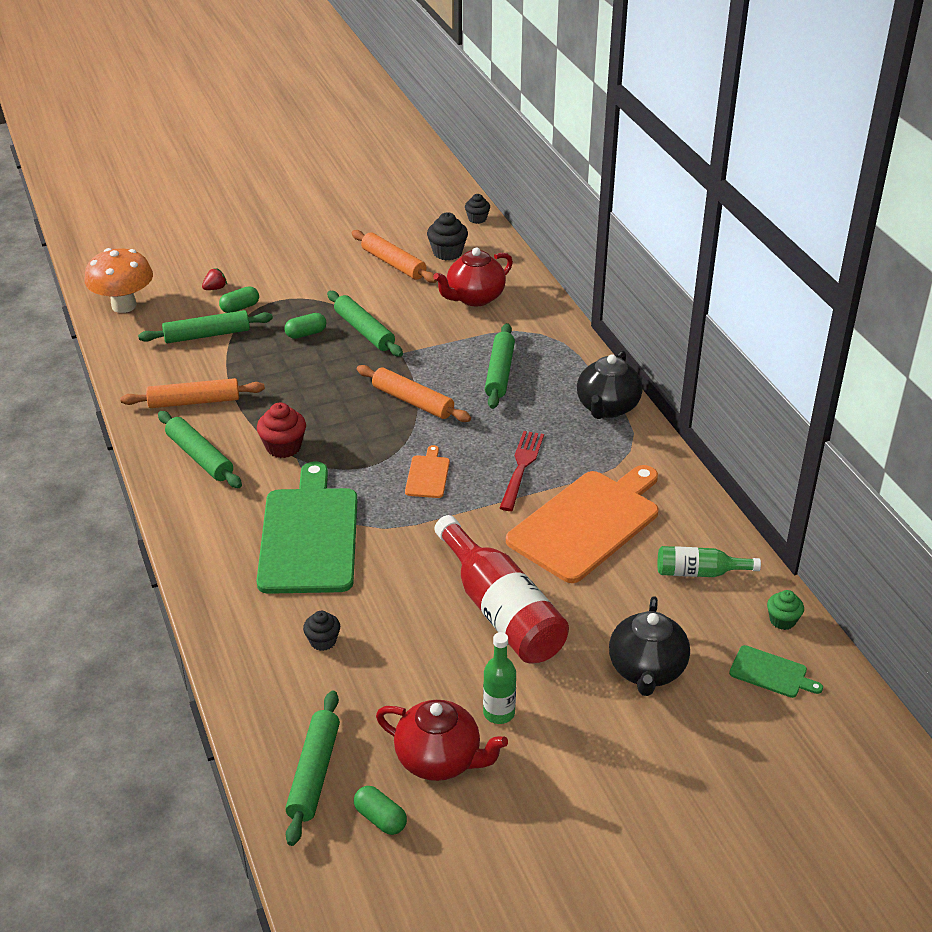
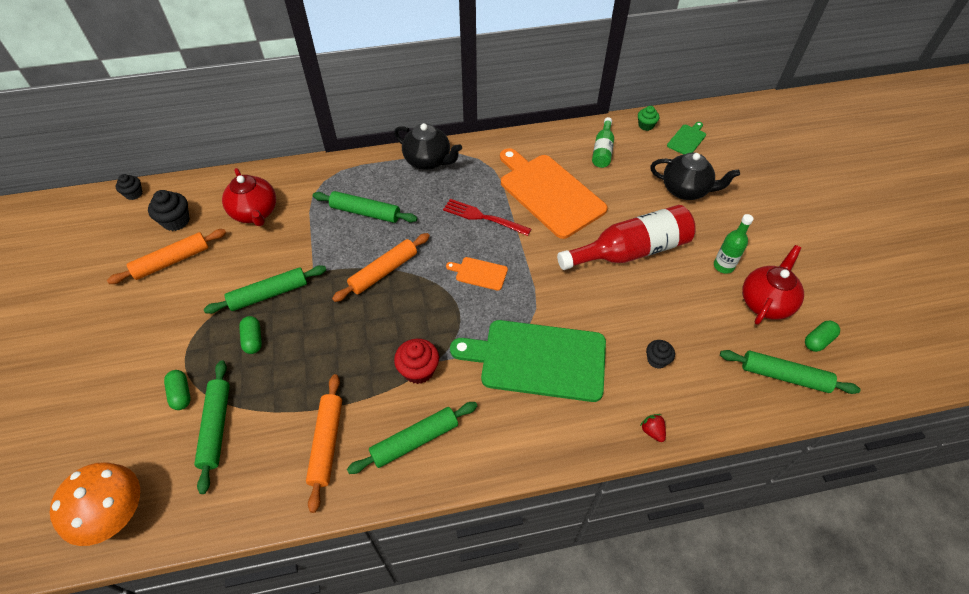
camera: 80 degrees left, 15 degrees up
red strawberry [202,268,227,290] -> red strawberry moved to [640,414,666,442]

